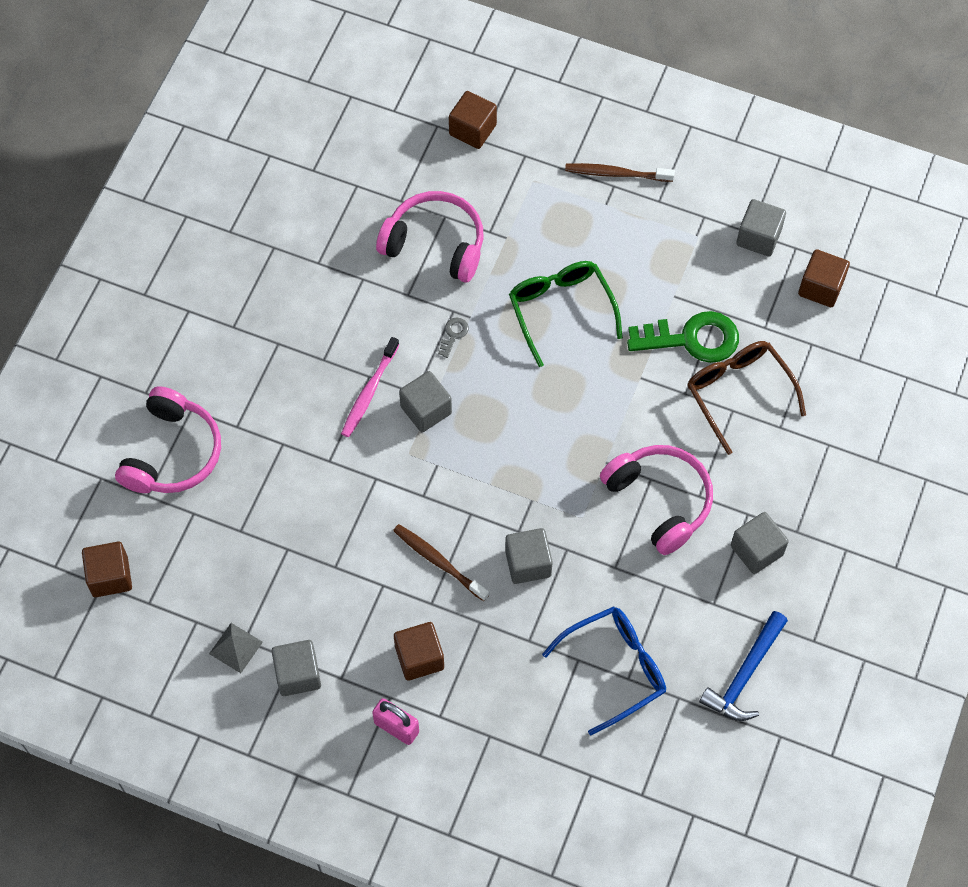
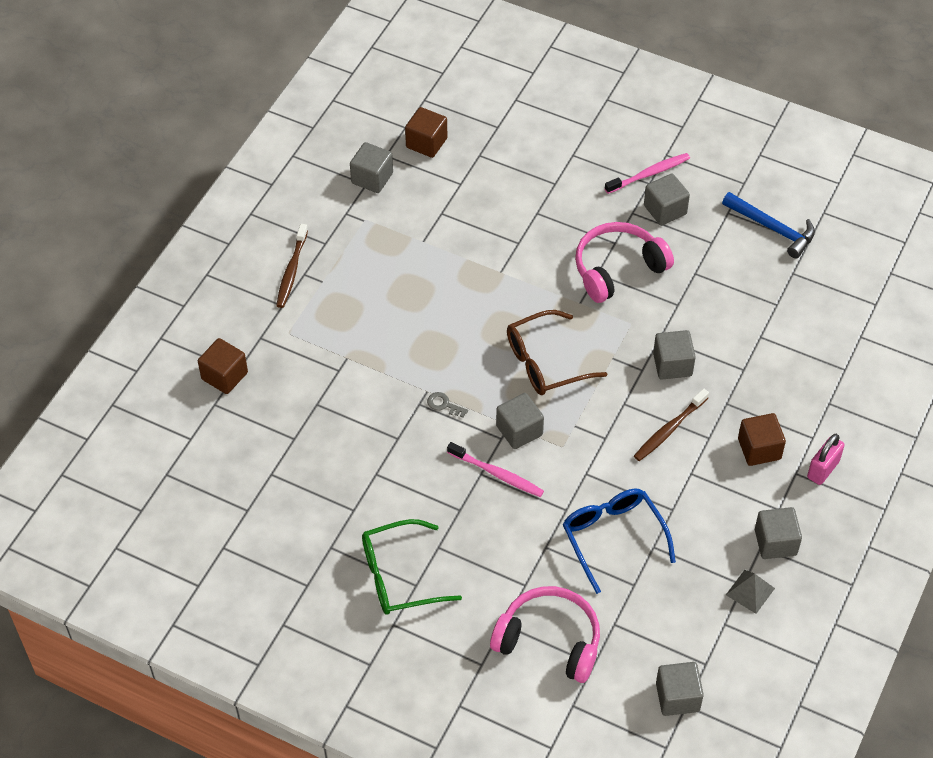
camera: 85 degrees left, 10 degrees down
brown cube [82,542,132,597] -> grey cube [656,662,704,716]
pink headphones [376,191,484,283] -> none
green glasses [509,261,623,367] -> green glasses moved to [362,519,462,615]
blue glasses [542,606,666,735] -> blue glasses moved to [563,489,676,594]
green key [627,311,739,363] -> none
brown glasses [687,341,806,455] -> brown glasses moved to [507,310,607,395]
none -> pink toothbrush [605,153,690,194]

